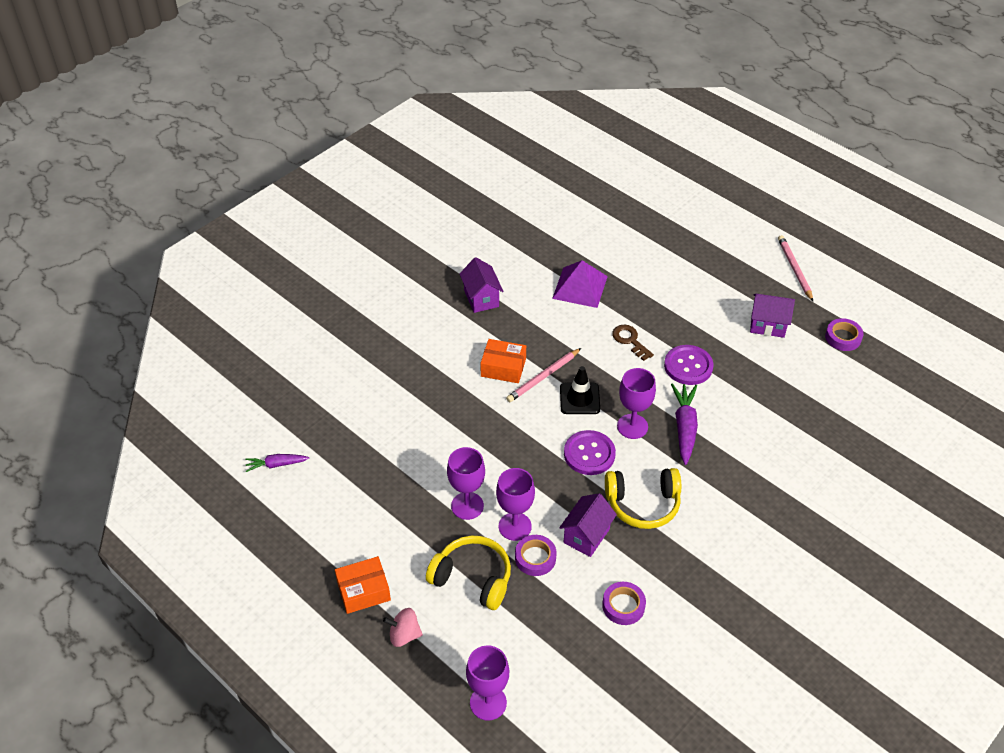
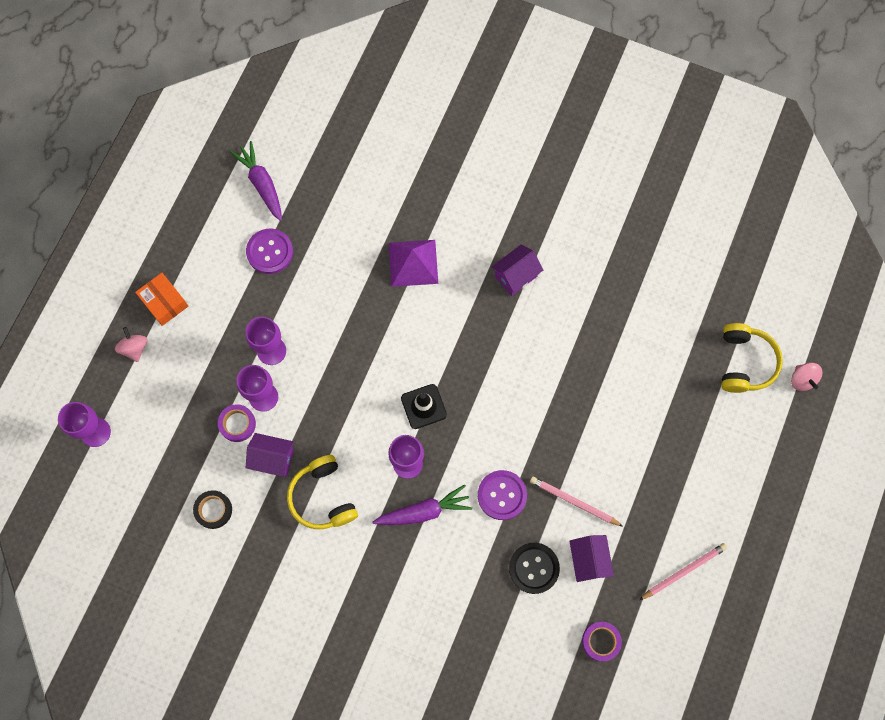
camera: 70 degrees right, 25 degrees up
purple carrot [245,454,309,472] -> purple carrot [230,141,282,221], size x1.64
yellow headphones [426,536,511,610] -> yellow headphones moved to [721,323,783,393]
orange box [480,339,526,383] -> none
pink pencil [506,348,581,402] -> pink pencil moved to [530,476,624,527]
purple pyramid [552,260,608,308] -> purple pyramid moved to [389,240,438,287]
purple button [564,430,616,475] -> purple button moved to [246,229,293,274]
purple tape [602,582,646,625] -> black tape [193,490,232,529]
brown key [612,325,654,361] -> none
none -> black button [509,543,560,594]
none -> pink spinning top [791,363,822,391]

